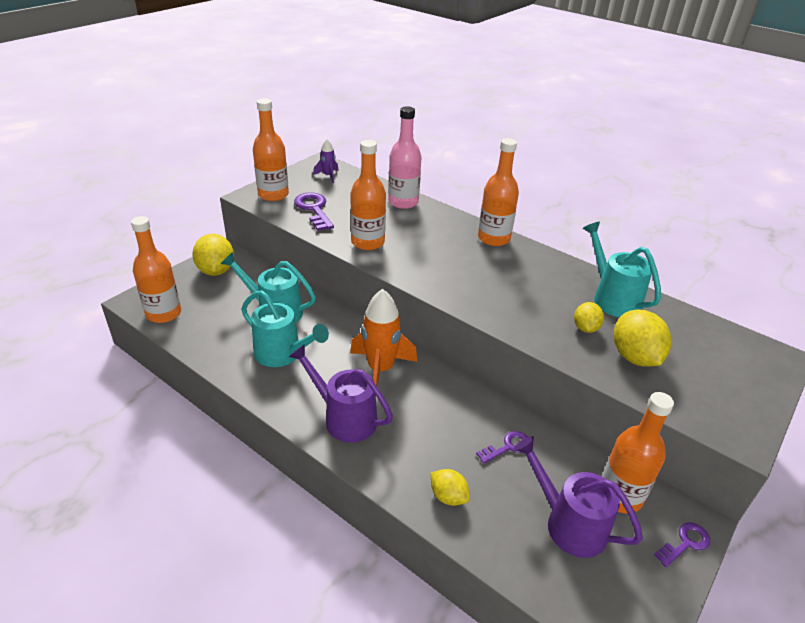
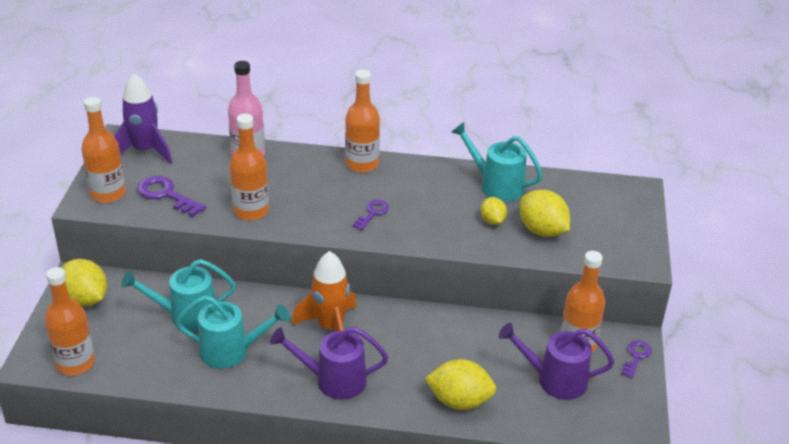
camera: 30 degrees left, 0 degrees up
purple rocket [313,139,339,183] -> purple rocket [114,73,172,164], size x1.97
yellow lemon [431,469,470,506] -> yellow lemon [425,359,496,410], size x1.72
purple key [476,431,528,464] -> purple key moved to [352,200,389,230]

